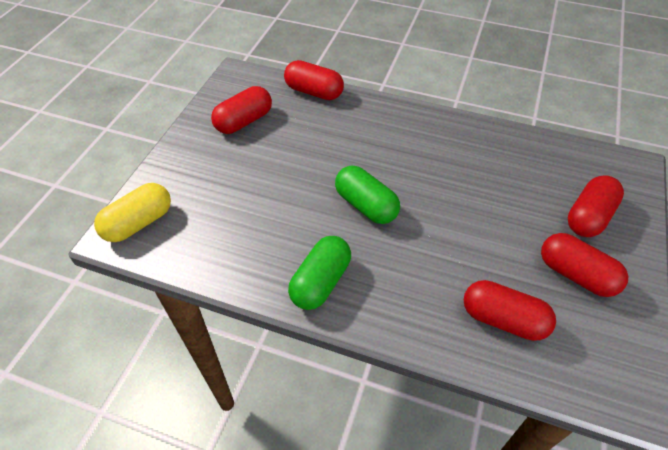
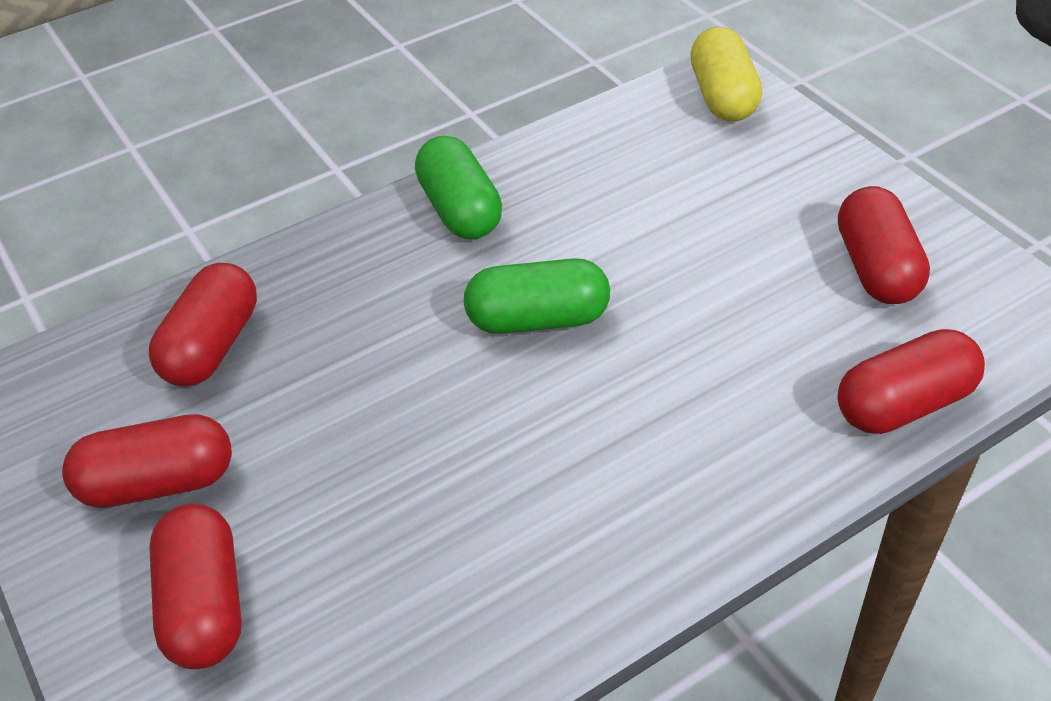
camera: 130 degrees right, 5 degrees down
red capsule [464,280,556,341] -> red capsule turned 45 degrees counterclockwise [149,263,257,386]

